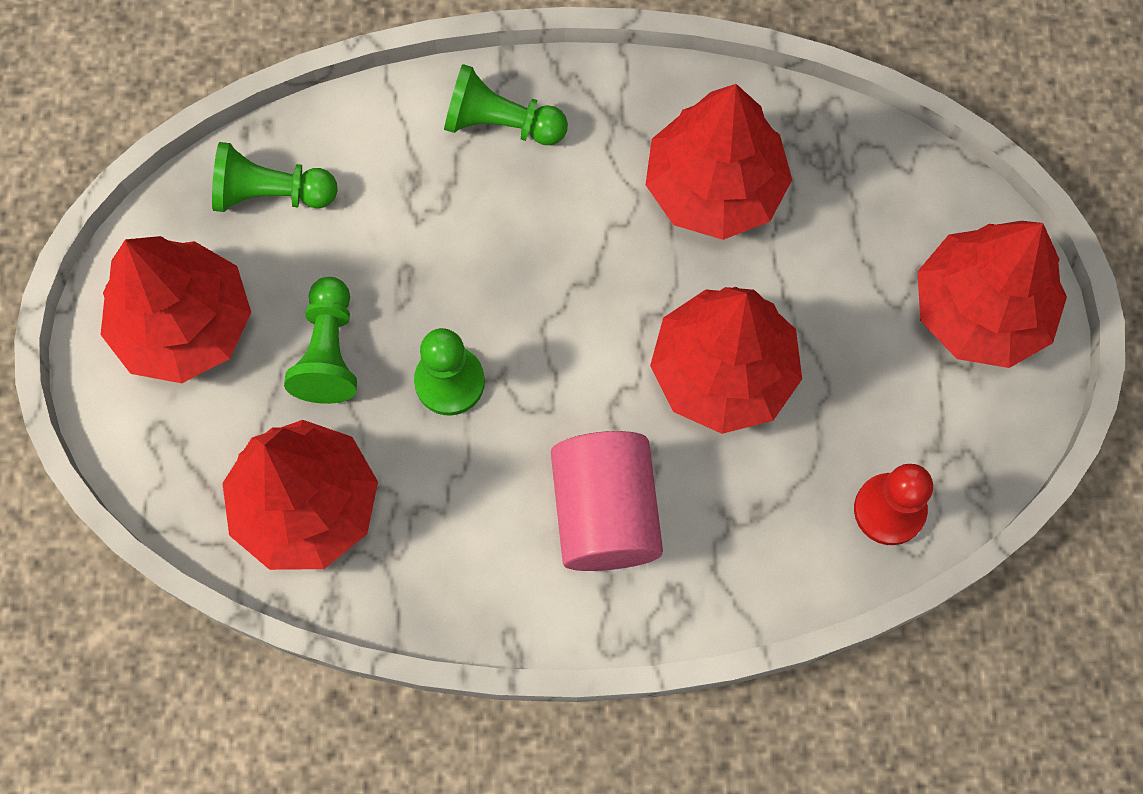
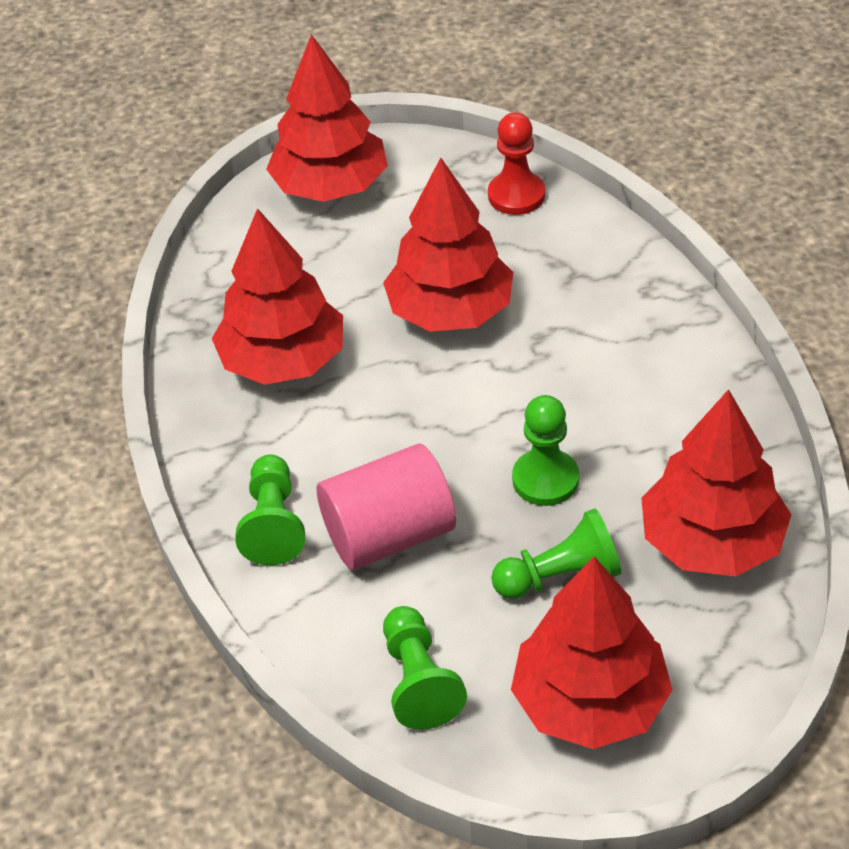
camera: 105 degrees left, 25 degrees down
pink cylinder [551,431,663,571] -> pink cylinder moved to [317,444,456,570]

